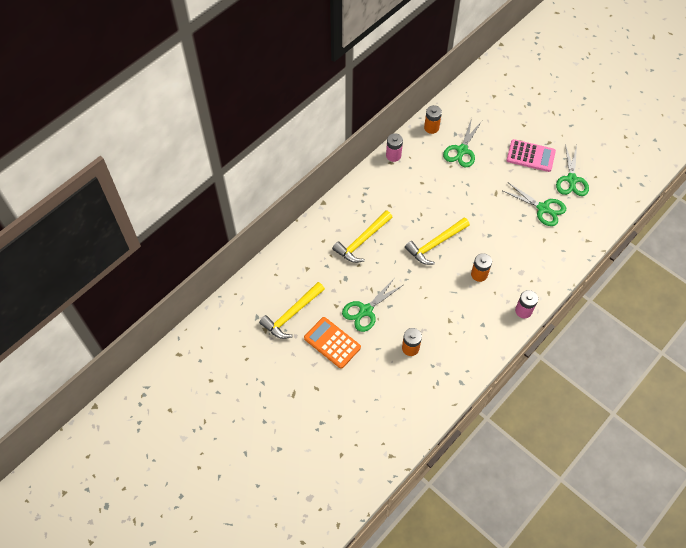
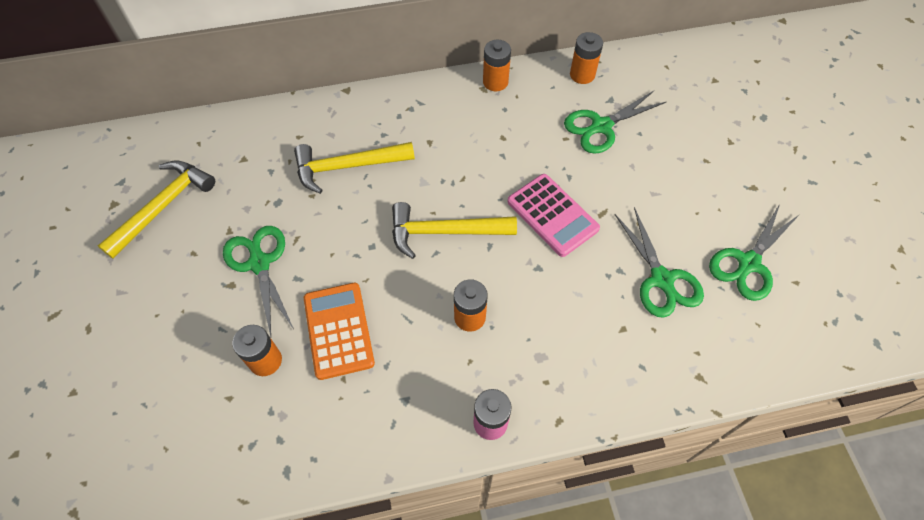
camera: 35 degrees right, 0 degrees up
yellow hammer [259,282,325,339] -> yellow hammer turned 135 degrees clockwise [98,160,215,259]
orange calculator [304,317,361,369] -> orange calculator moved to [304,283,375,380]
green scissors [342,279,403,332] -> green scissors turned 75 degrees clockwise [223,226,294,336]
pink battery [386,133,403,162] -> orange battery [483,40,511,91]
pink calculator [506,139,556,172] -> pink calculator moved to [507,174,600,257]

